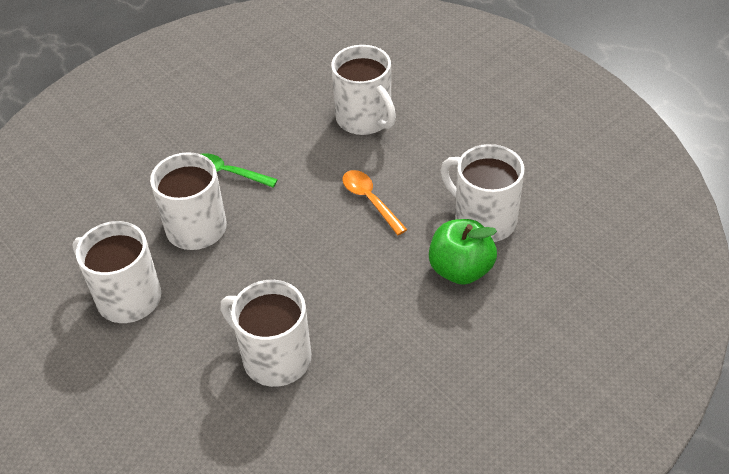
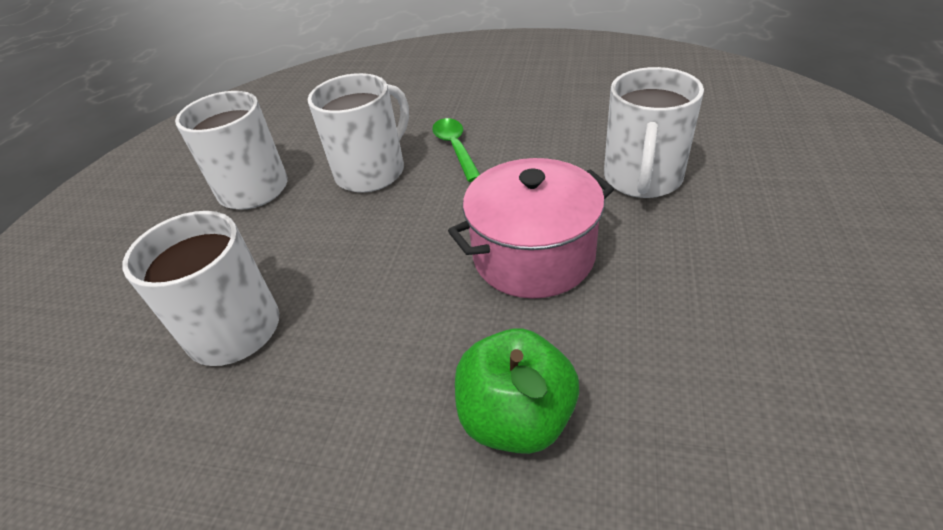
camera: 55 degrees right, 5 degrees down
orange spoon [342,170,408,235] -> pink pot [448,158,614,299]
white mug [441,144,524,242] -> none

